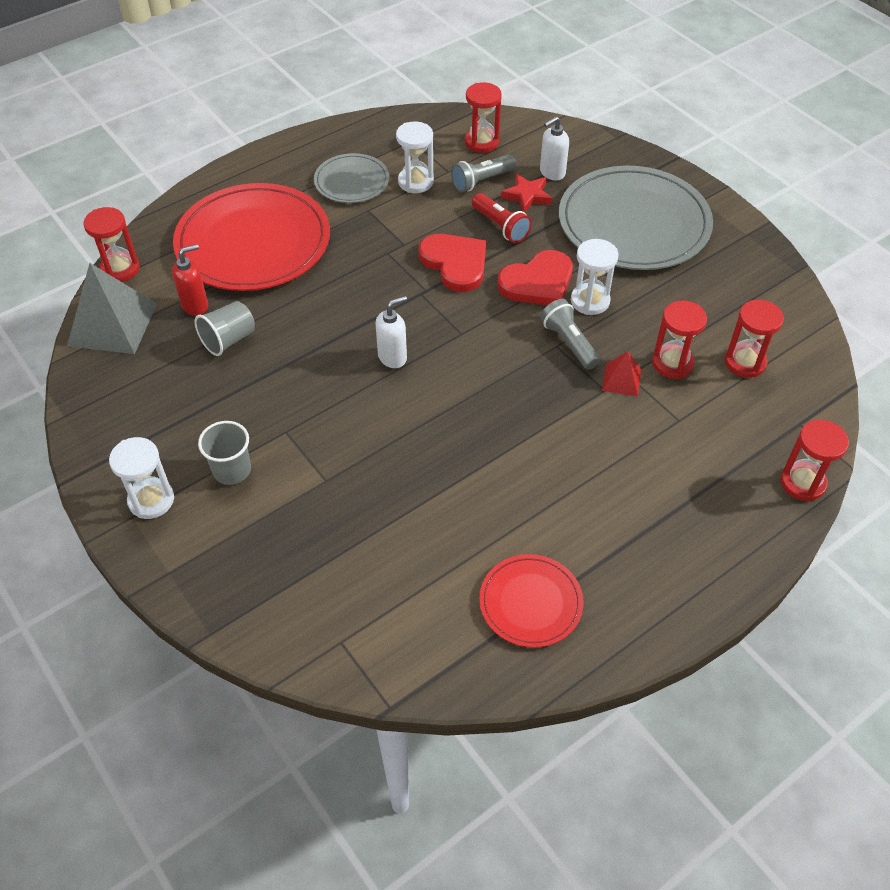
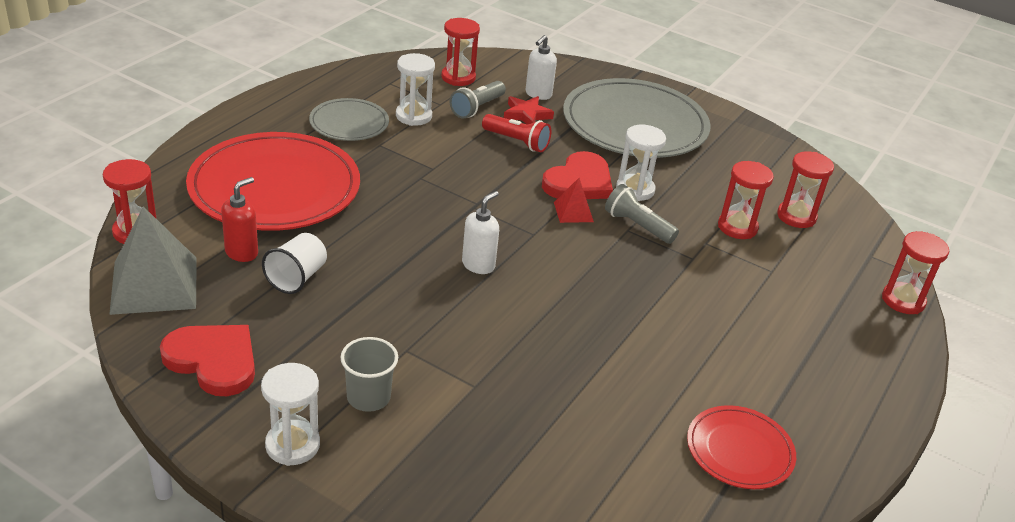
camera: 25 degrees left, 15 degrees down
grey cup [195,301,255,356] -> white cup [262,233,327,294]
red heart [419,234,486,292] -> red heart moved to [160,325,255,396]
red pyramid [602,351,641,397] -> red pyramid moved to [554,178,594,223]

